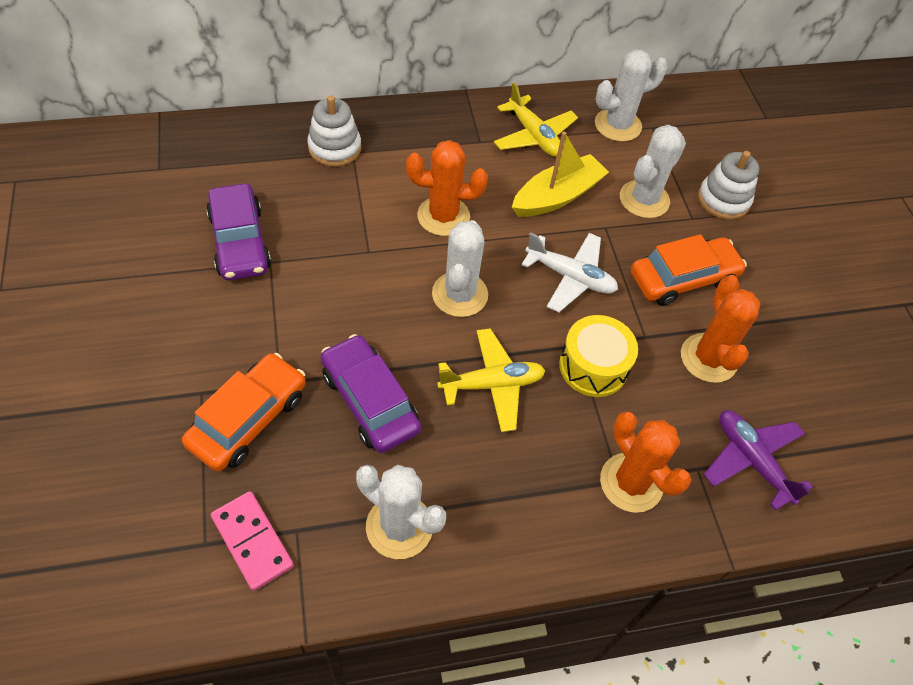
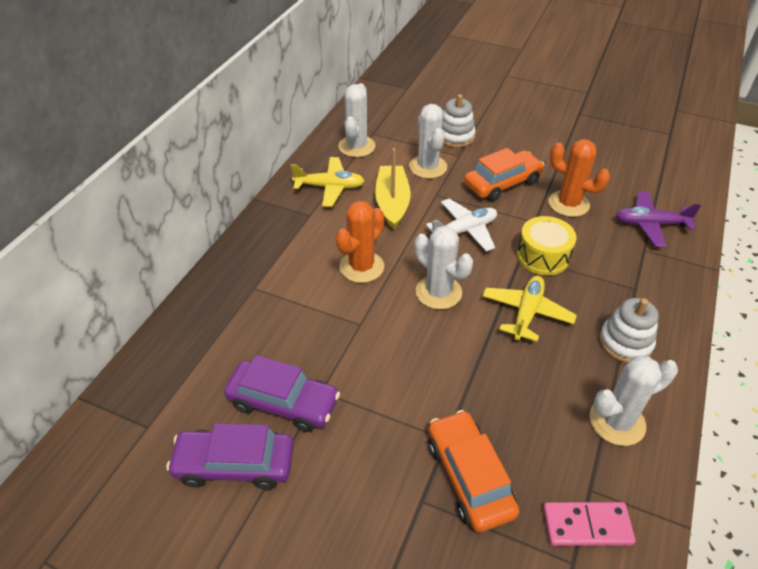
camera: 50 degrees left, 10 degrees down
white stacking toy [307,95,361,167] -> white stacking toy moved to [599,298,659,363]
purple car [321,334,421,453] -> purple car moved to [166,423,294,490]
orange cactus [600,412,692,513] -> none
orange car [631,234,747,306] -> orange car turned 45 degrees clockwise [464,148,544,201]

